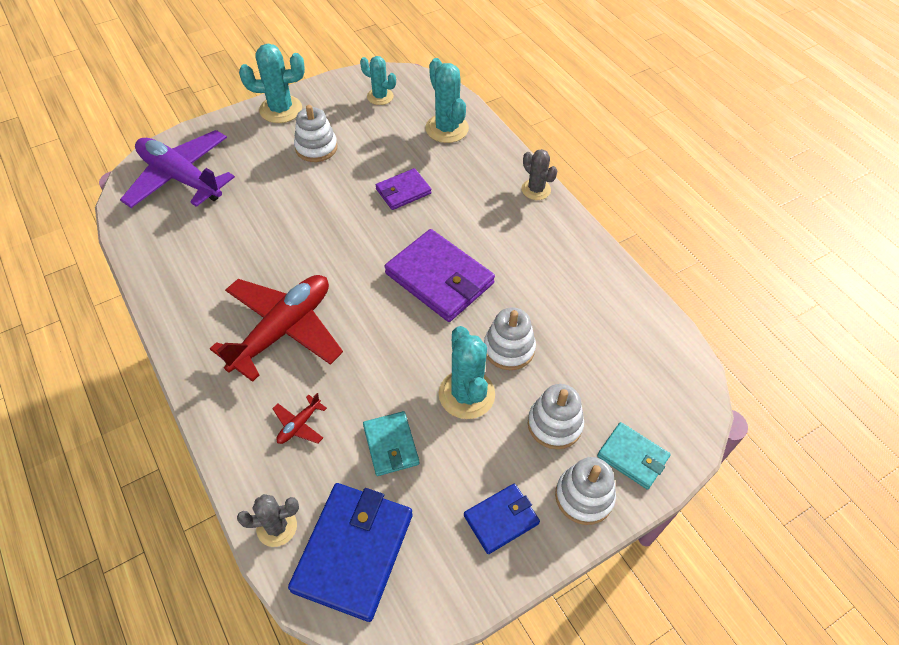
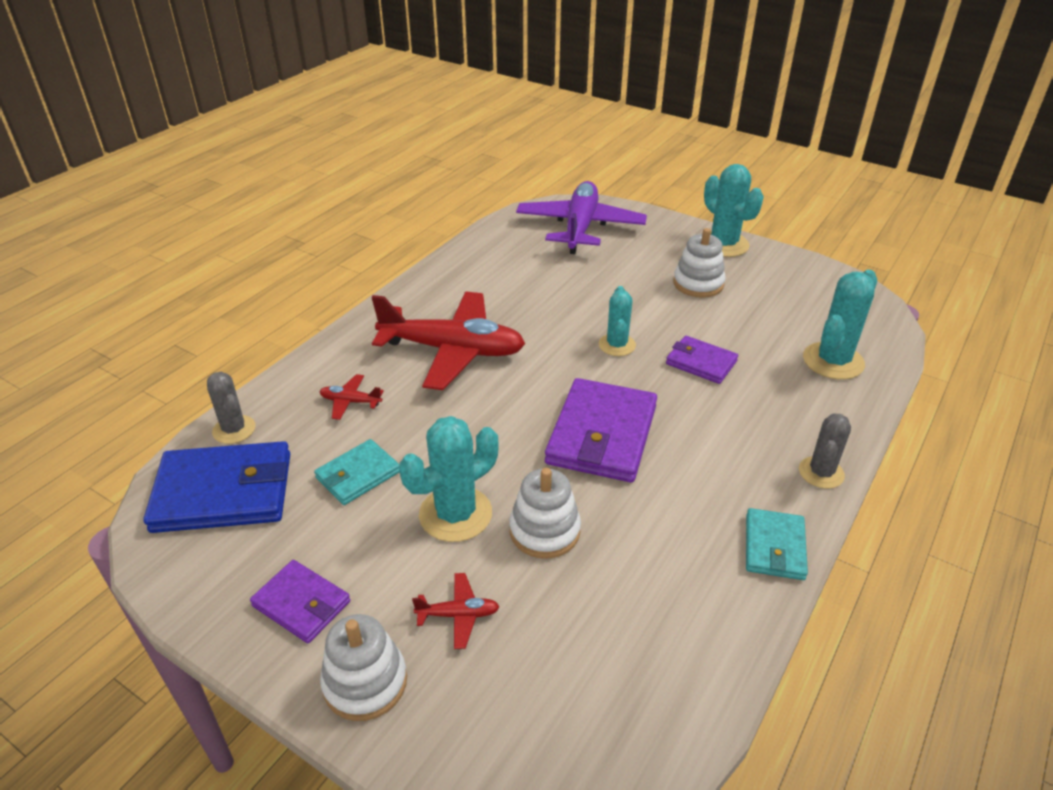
camera: 65 degrees right, 15 degrees down
turquoise cactus [360,56,396,105] -> turquoise cactus moved to [599,286,636,356]
blue wallet [464,483,540,554] -> purple wallet [250,560,350,643]
white stacking toy [528,384,584,449] -> red plane [412,573,500,649]
turquoise wallet [597,422,671,490] -> turquoise wallet moved to [746,508,808,580]

